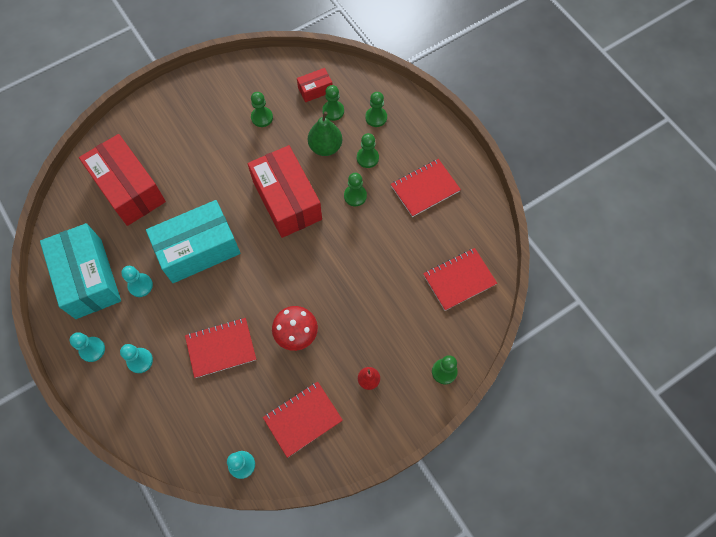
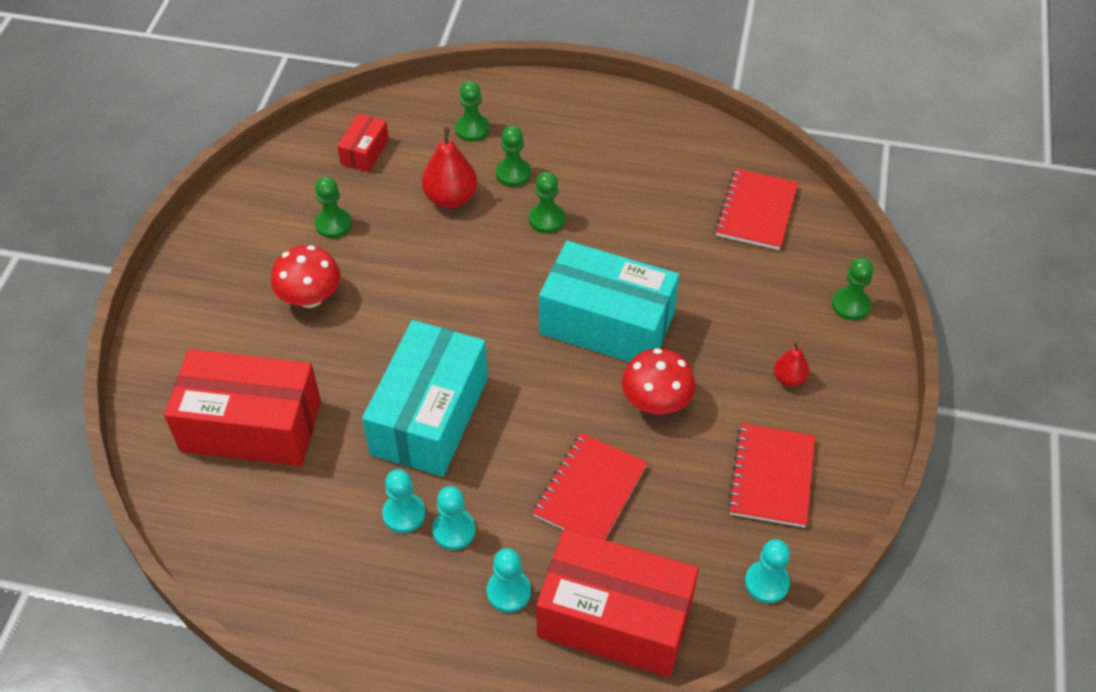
camera: 45 degrees left, 15 degrees down
turquoise box [40,223,121,319] -> turquoise box moved to [539,241,679,362]
turquoise pawn [70,332,105,362] -> turquoise pawn moved to [432,486,476,550]
red box [248,145,322,238] -> red box moved to [536,528,699,677]
green pear [308,111,342,156] -> red pear [422,127,477,209]
green pawn [322,85,344,121] -> none
red notebook [391,159,461,217] -> none
none -> red mushroom [271,245,341,308]

